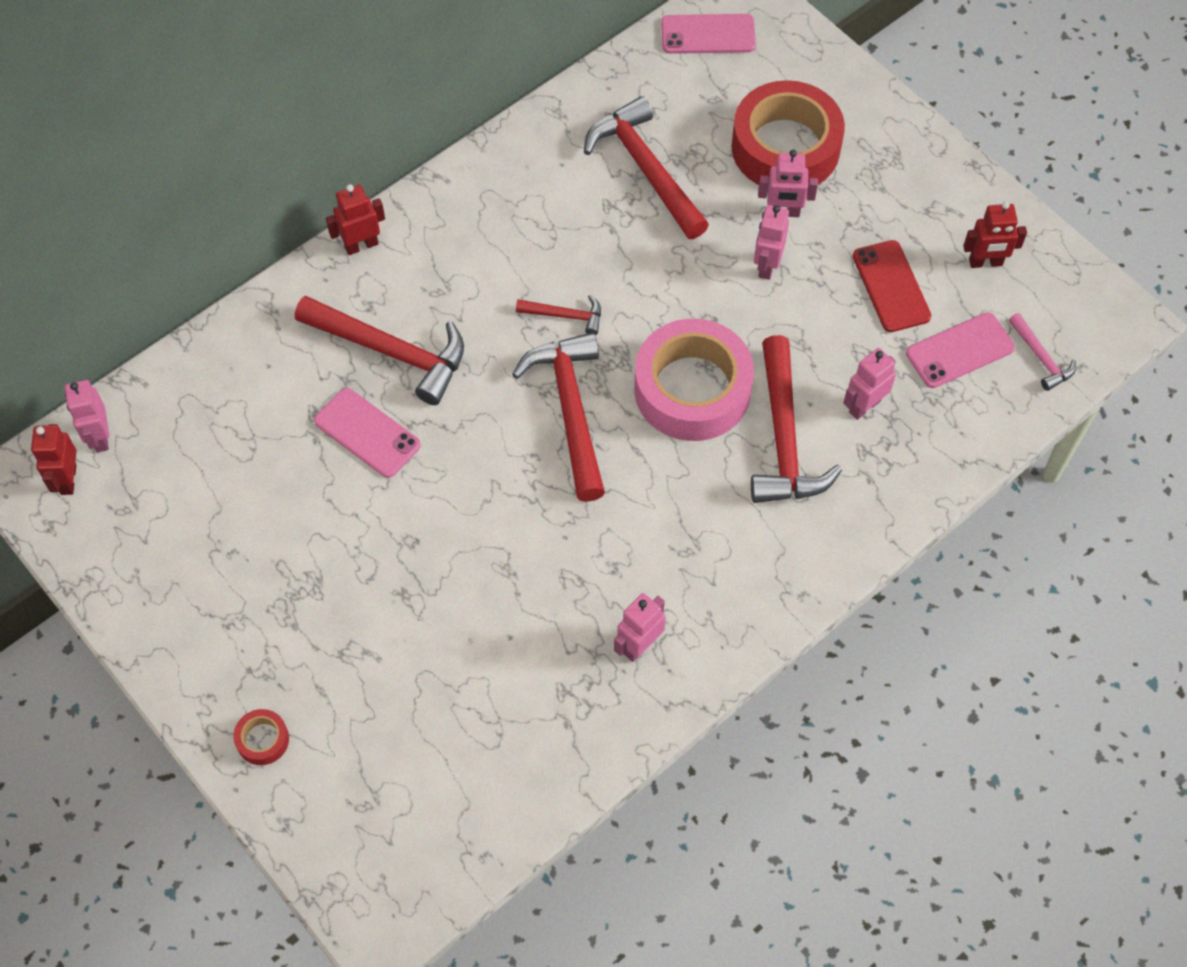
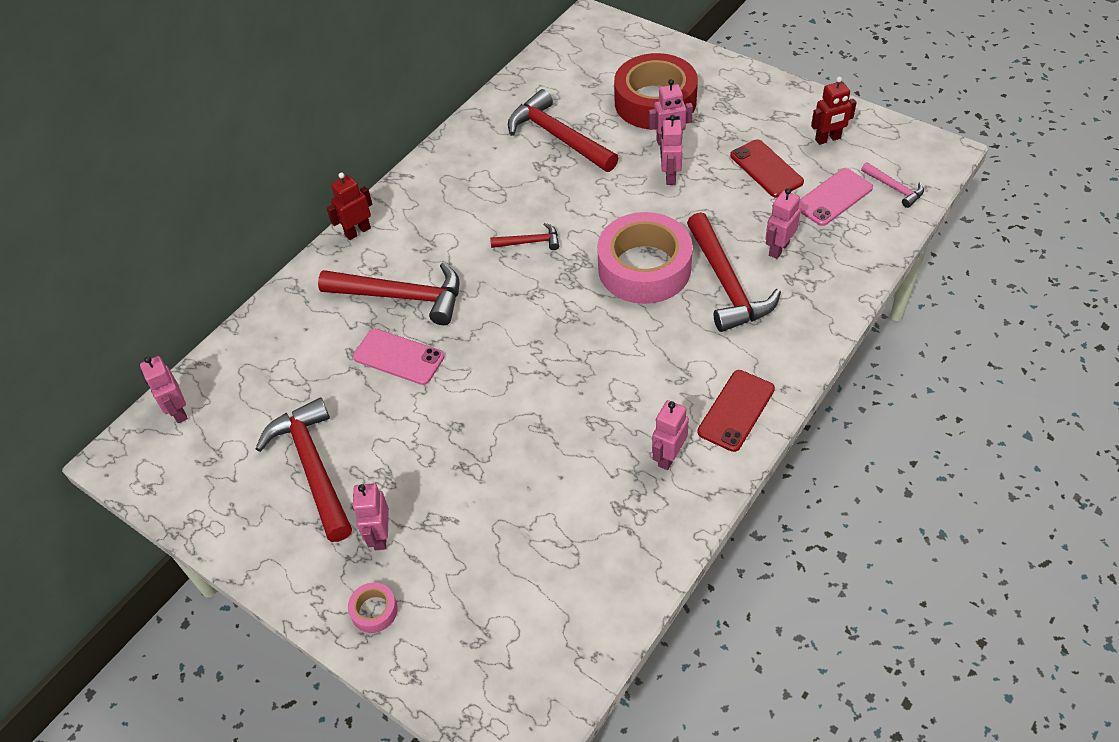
camera: 10 degrees left, 10 degrees down
red robot [31,424,77,495] -> none
red tape [233,709,289,765] -> pink tape [348,582,398,633]
red hammer [512,332,605,502] -> red hammer moved to [255,397,352,542]
pink phone [661,14,756,54] -> none
none -> pink robot [352,483,389,550]
none -> red phone [697,370,775,452]

